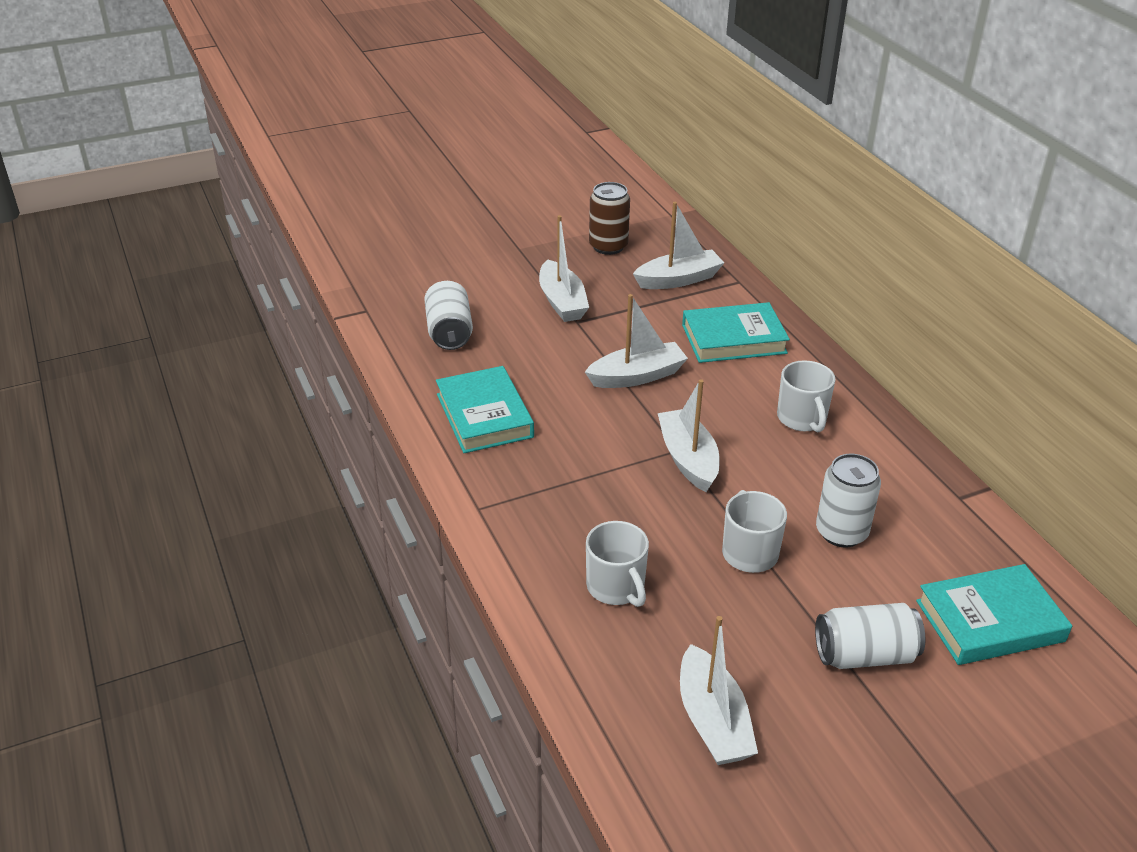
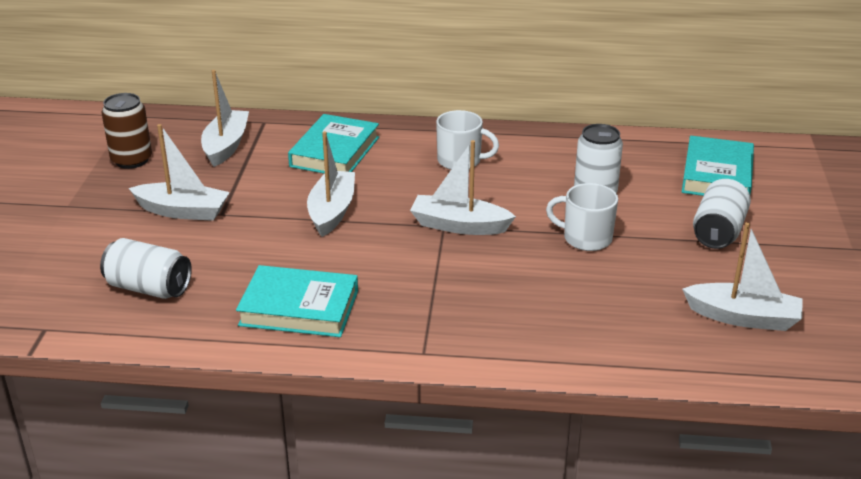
camera: 60 degrees left, 5 degrees down
white mug [586,521,649,607] -> none

